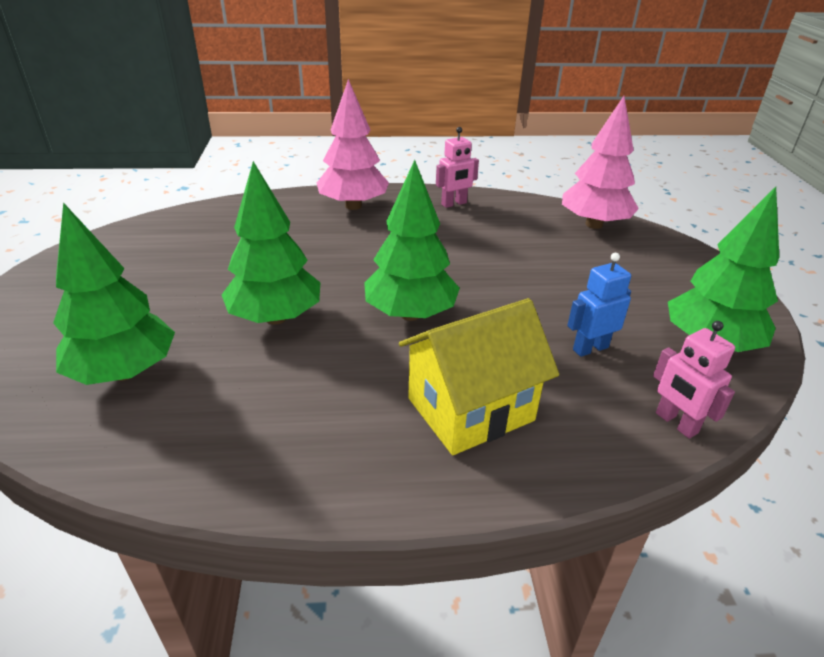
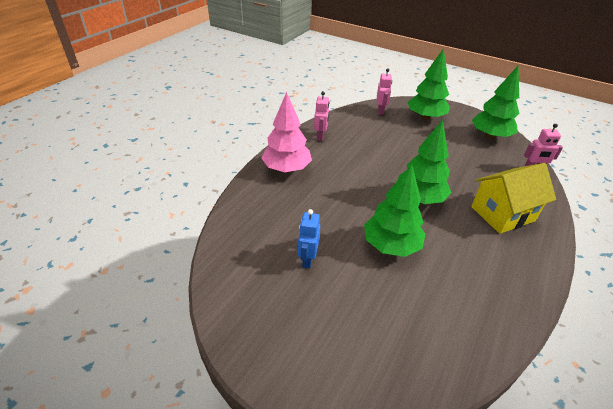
camera: 55 degrees left, 5 degrees up
green tree [53,202,175,385] -> green tree moved to [408,48,450,120]
yellow house [399,298,559,455] -> yellow house turned 60 degrees clockwise [471,163,557,234]
pink tree [562,96,639,229] -> pink robot [377,69,392,115]
blue robot [567,253,631,357] -> blue robot moved to [298,209,320,269]

